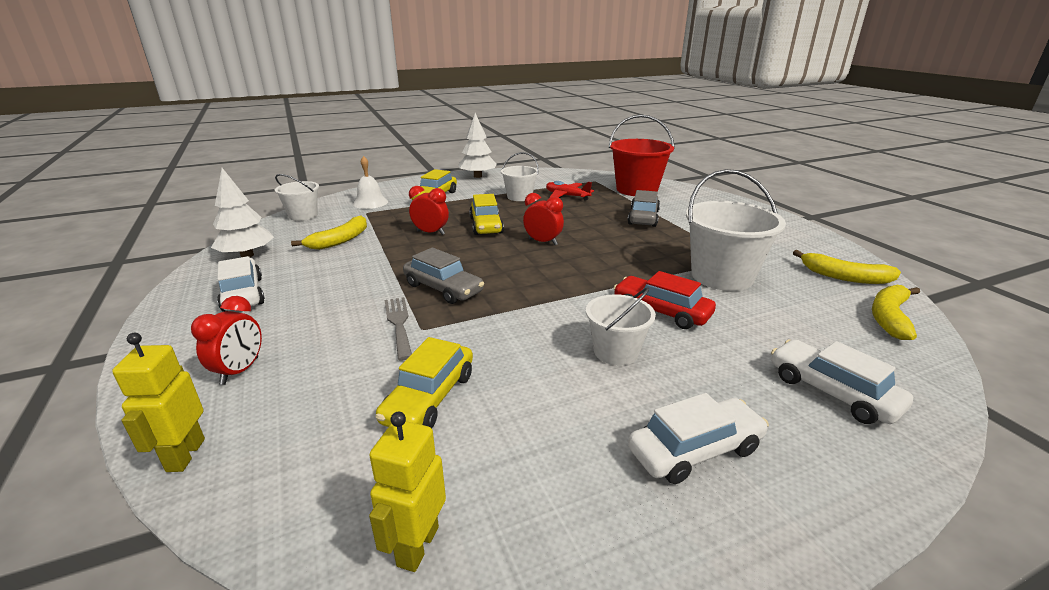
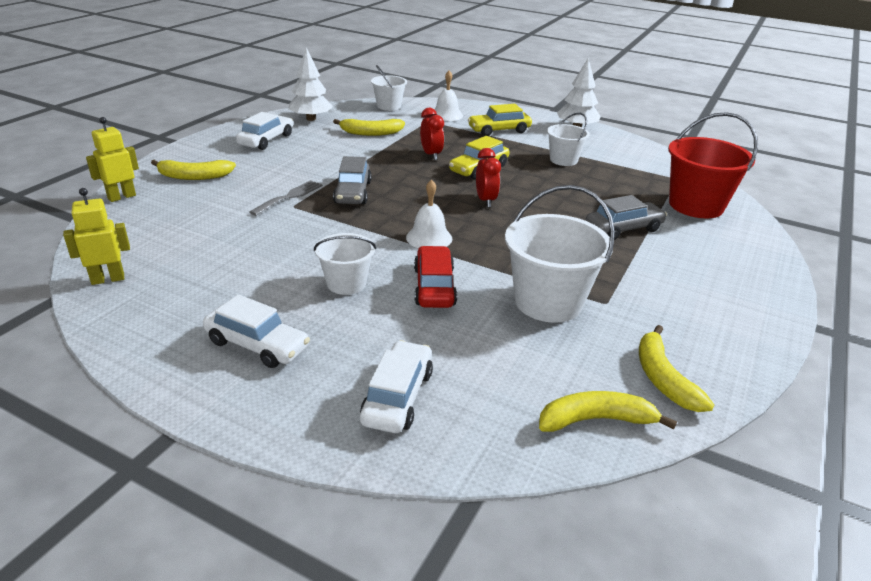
camera: 50 degrees right, 5 degrees up
red clock [191,296,262,385] -> yellow banana [151,160,236,180]
yellow car [375,337,473,428] -> none
red plane [546,181,594,201] -> none
none -> white bell [406,179,452,248]

